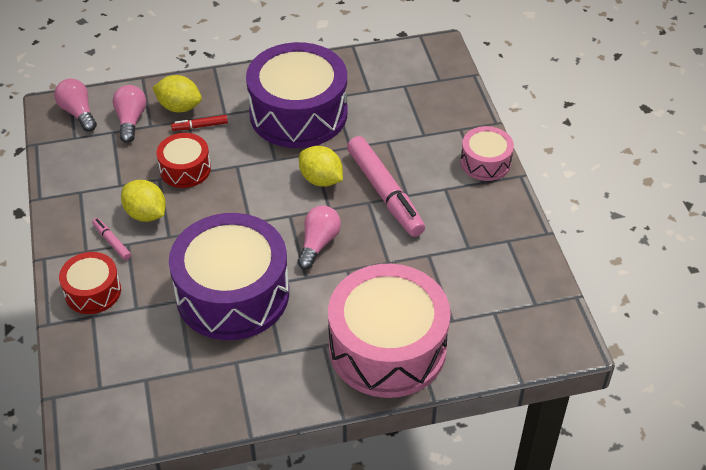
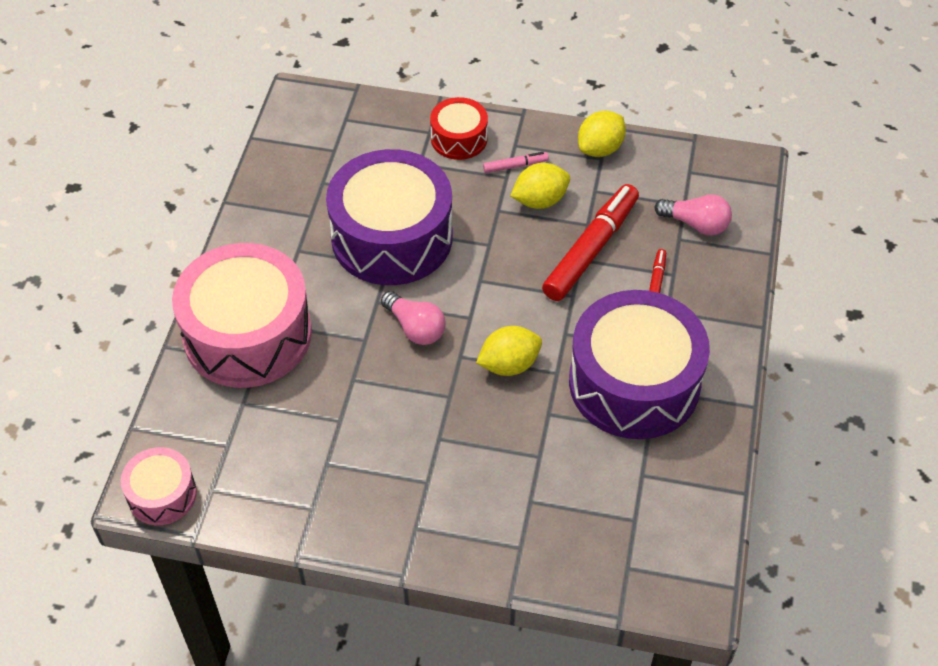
camera: 115 degrees right, 5 degrees up
pink light bulb [54,78,97,132] -> none
yellow lemon [152,75,202,112] -> yellow lemon moved to [578,111,626,157]
red drum [157,133,211,188] -> red marker [542,184,639,301]
pink marker [347,136,425,237] -> none
pink drum [460,126,514,181] -> pink drum moved to [121,447,197,525]

